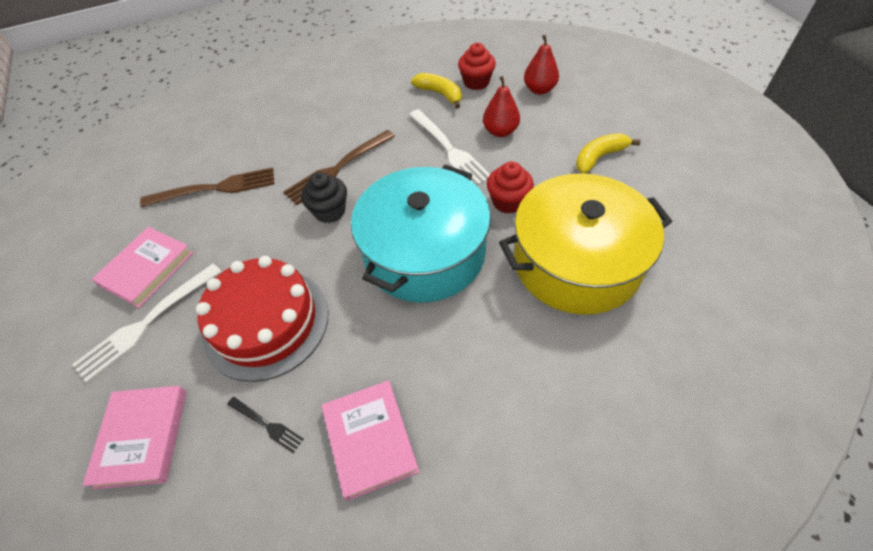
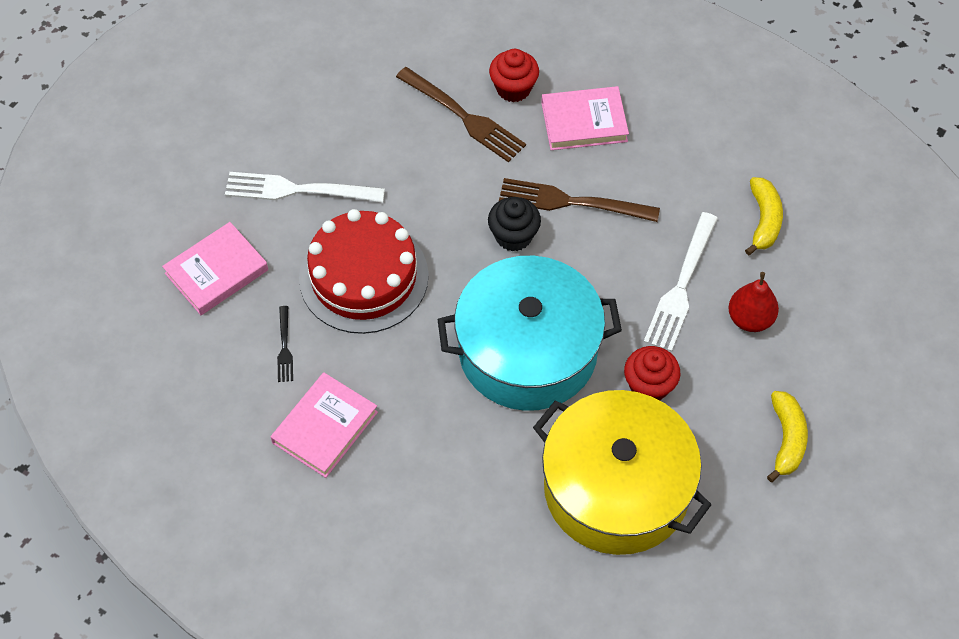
camera: 50 degrees right, 5 degrees up
pink book [92,227,193,308] -> pink book moved to [541,86,629,150]
red cupcake [458,43,496,90] -> red cupcake moved to [489,49,539,102]
red pear [524,35,559,95] -> none
yellow banana [576,133,641,174] -> yellow banana turned 75 degrees clockwise [767,391,808,482]

